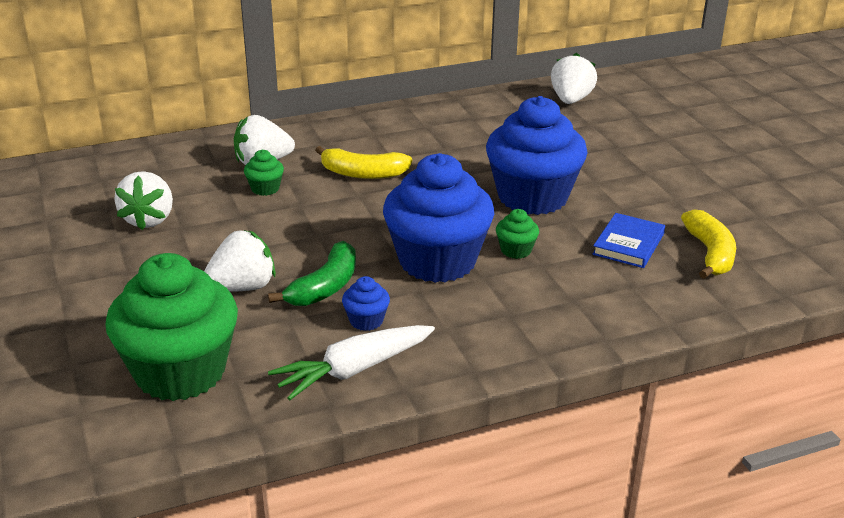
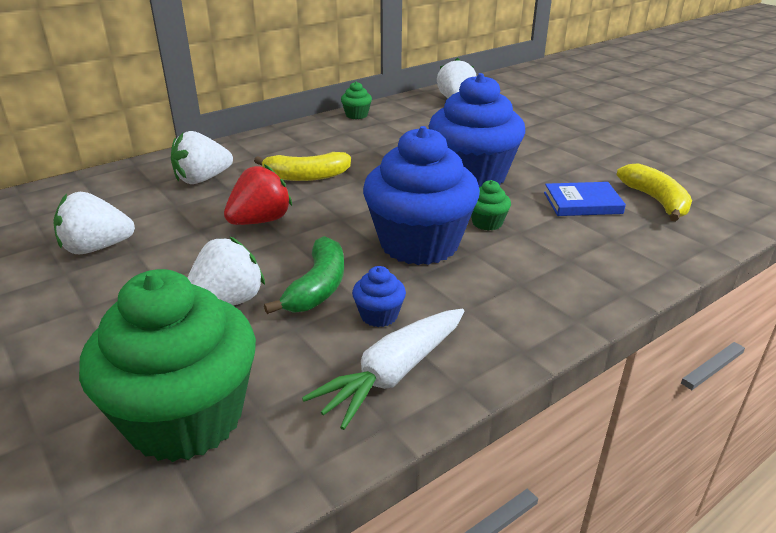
camera: 15 degrees left, 0 degrees up
white strawberry [114,171,173,230] -> white strawberry turned 90 degrees clockwise [54,192,135,254]
green cupcake [244,150,284,196] -> green cupcake moved to [341,82,372,119]
blue book [592,213,665,268] -> blue book turned 75 degrees clockwise [544,182,626,216]
none -> red strawberry [224,164,292,225]

